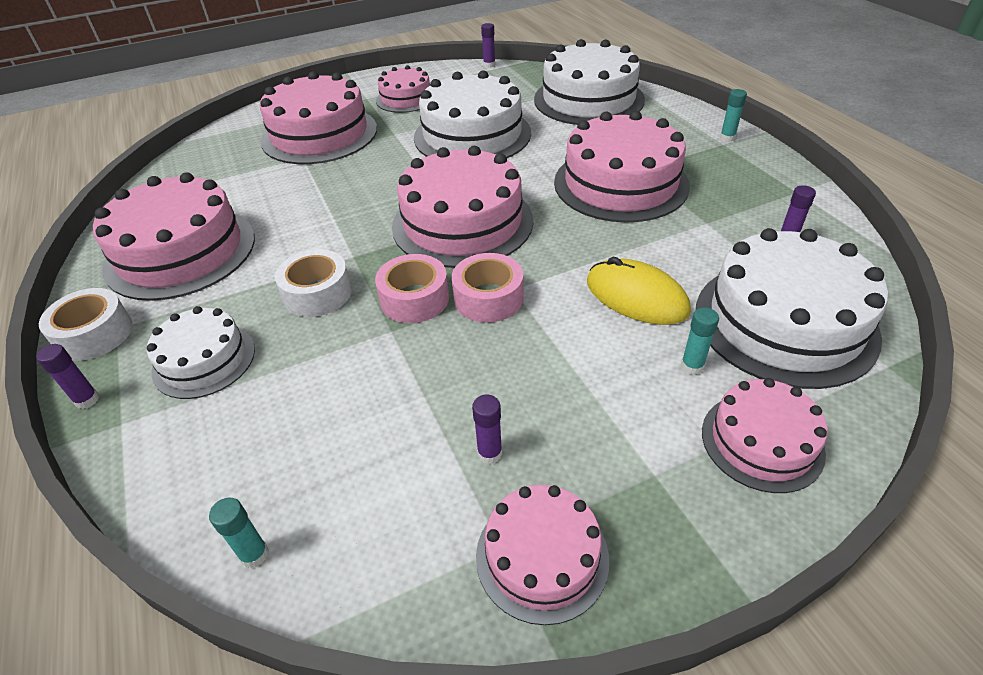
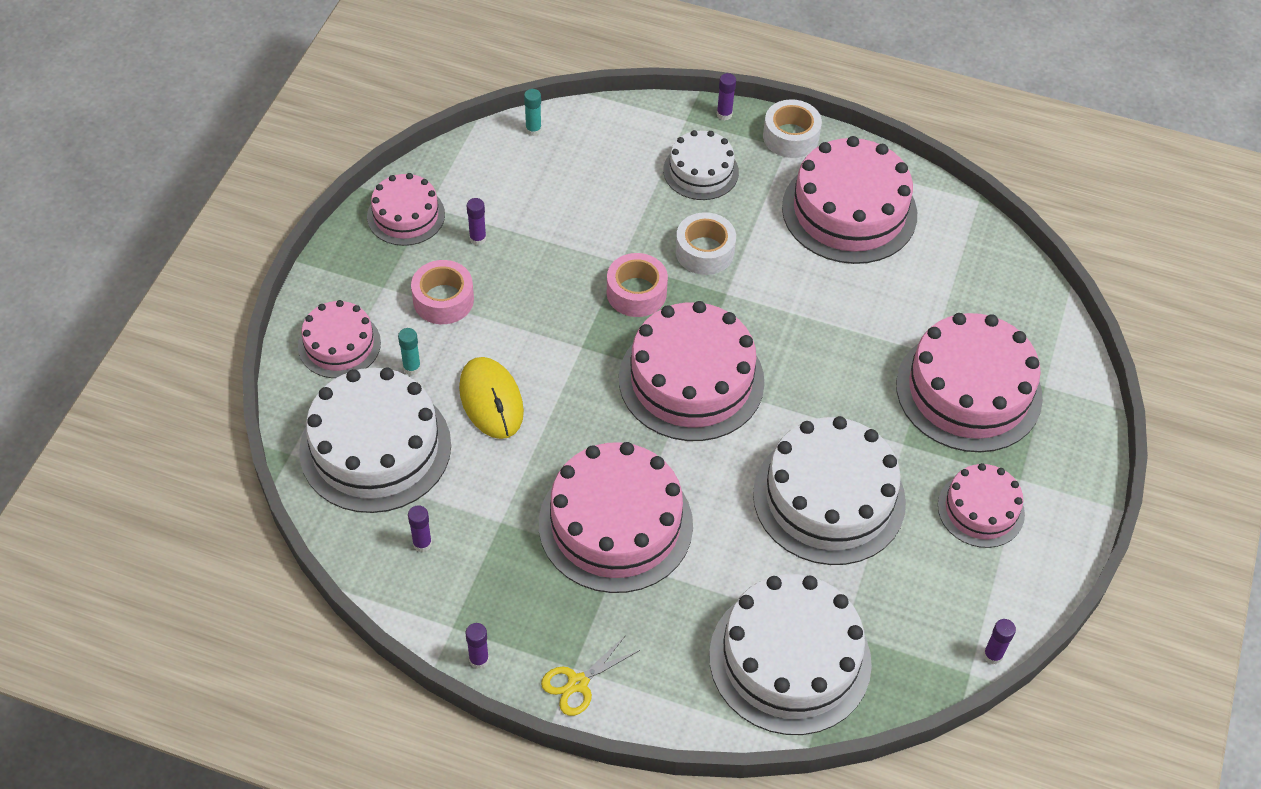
camera: 130 degrees right, 10 degrees up
pink tape [452,253,523,323] -> pink tape moved to [411,260,474,324]
yellow mouse [587,257,691,325] -> yellow mouse turned 75 degrees clockwise [459,357,524,439]
turquoise glue stick [720,89,747,142] -> yellow scissors [541,635,640,716]
none -> purple glue stick [466,623,489,669]

